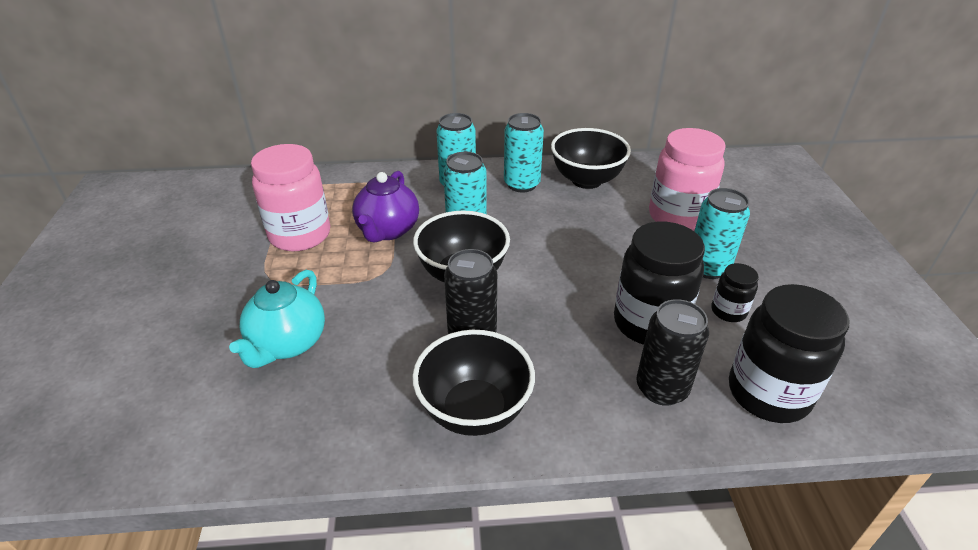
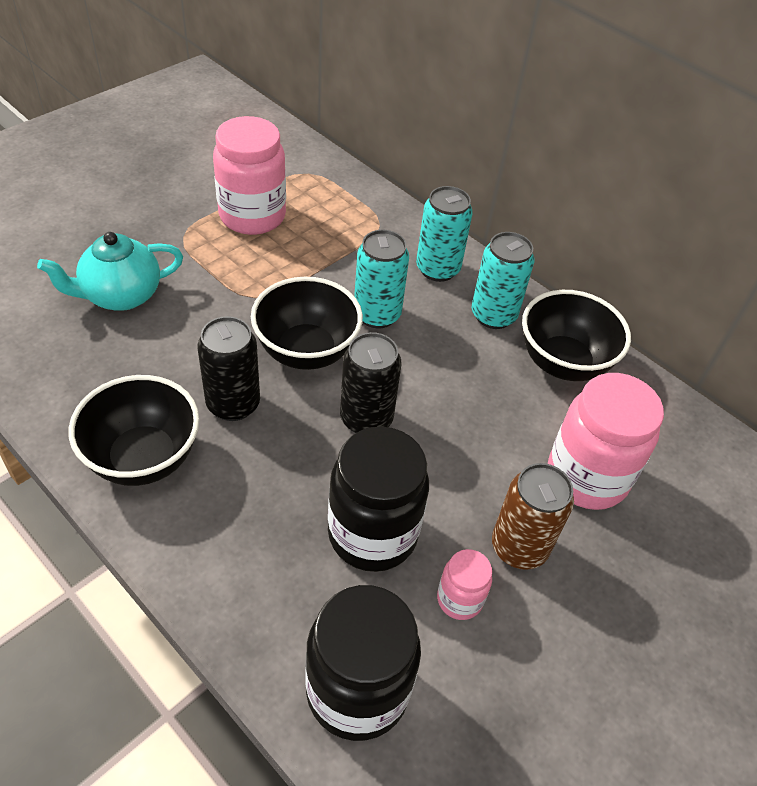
camera: 45 degrees right, 10 degrees up
purple teapot [352,171,419,242] -> none
black can [636,299,709,406] -> black can moved to [340,332,401,433]
turquoise can [694,188,750,279] -> brown can [492,463,574,570]
black jar [711,263,759,322] -> pink jar [437,549,492,620]

